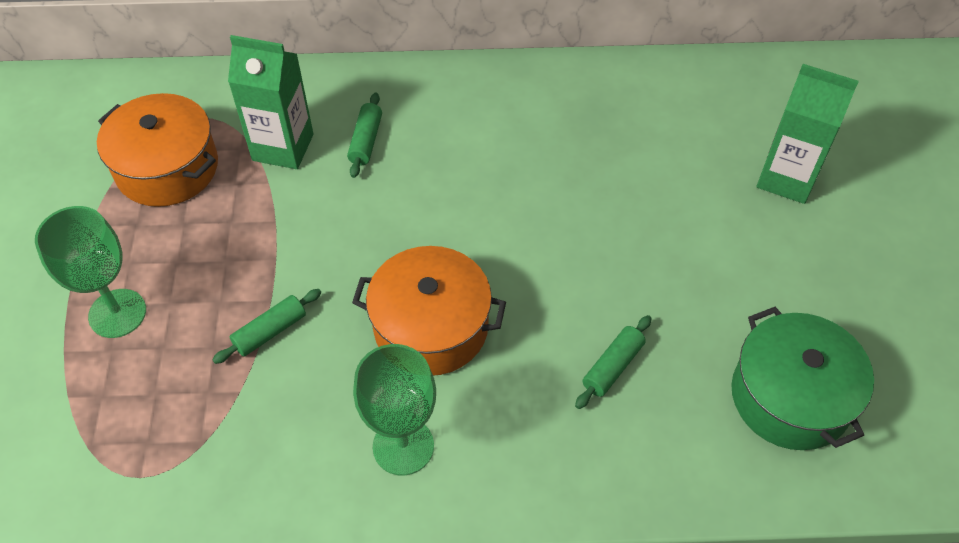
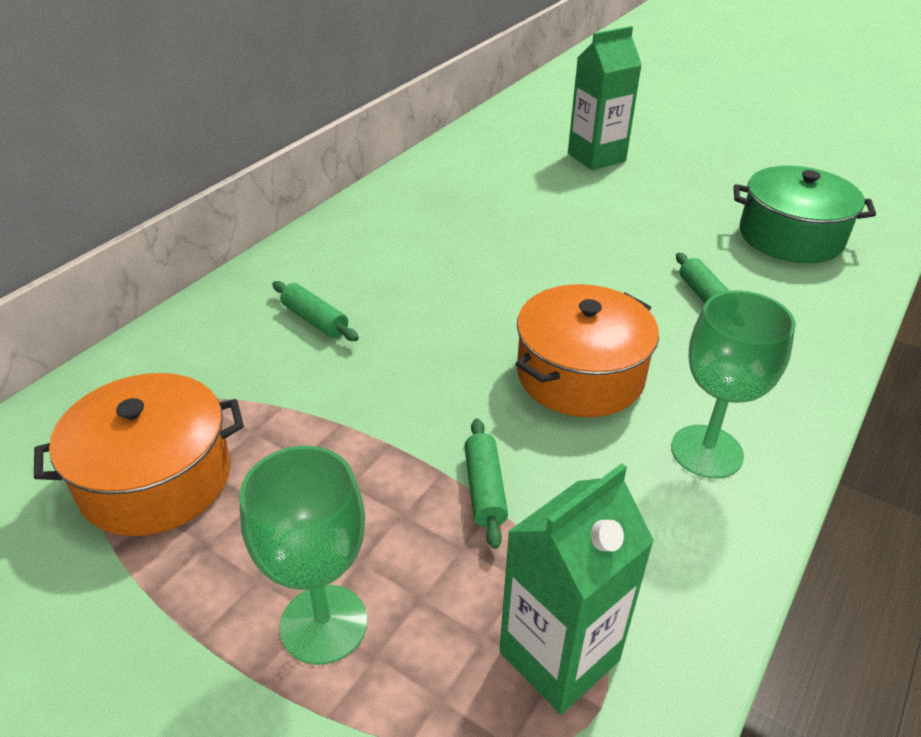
camera: 55 degrees left, 15 degrees down
green carton [228,35,314,169] -> green carton moved to [499,463,654,714]

